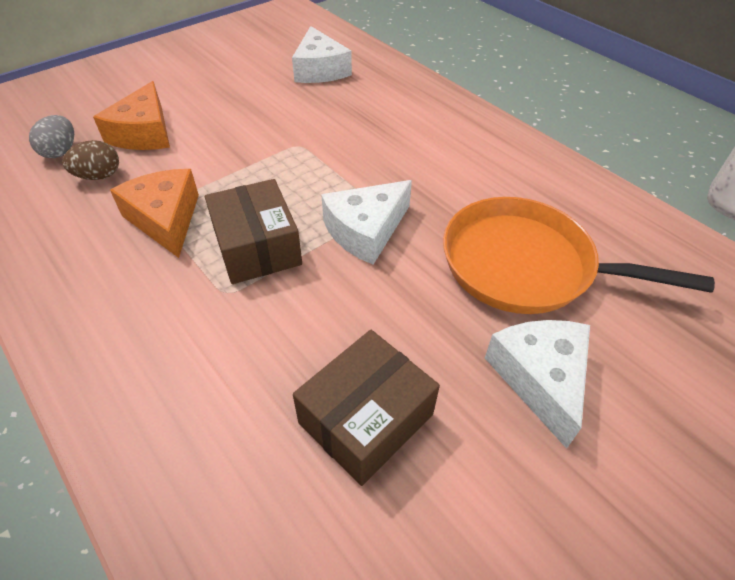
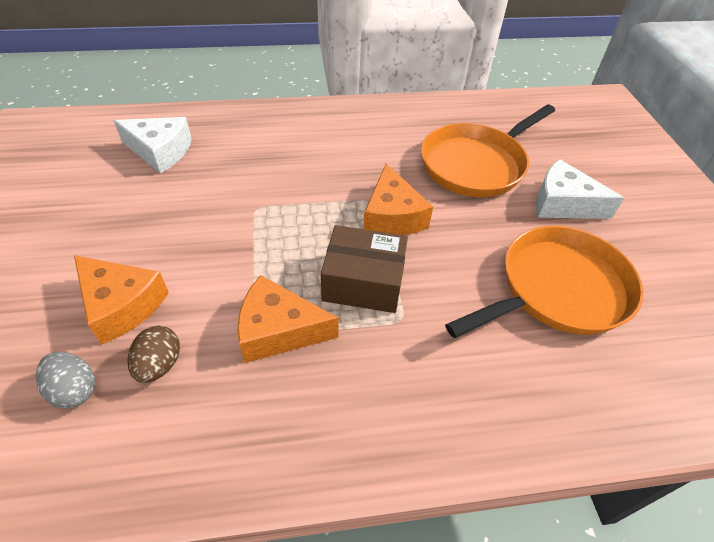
camera: 60 degrees left, 0 degrees up
brown box [293,330,440,486] -> orange pan [445,226,644,338]
white cheese [321,180,412,265] -> orange cheese [363,163,433,235]

